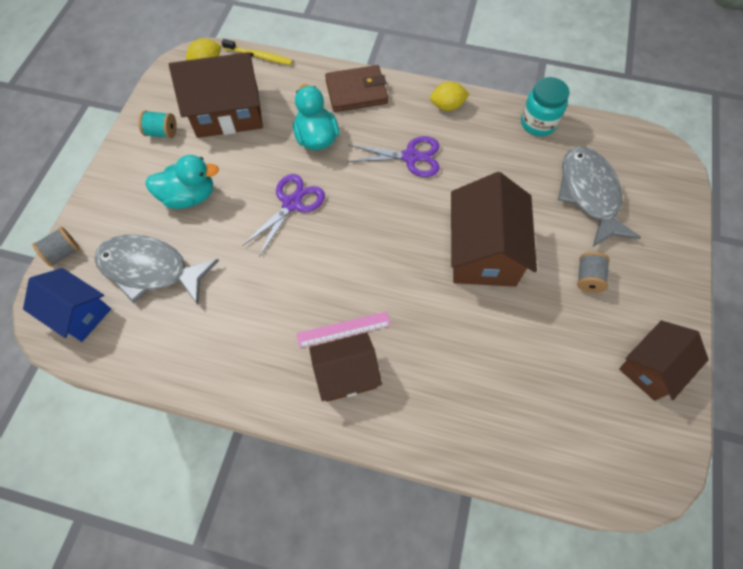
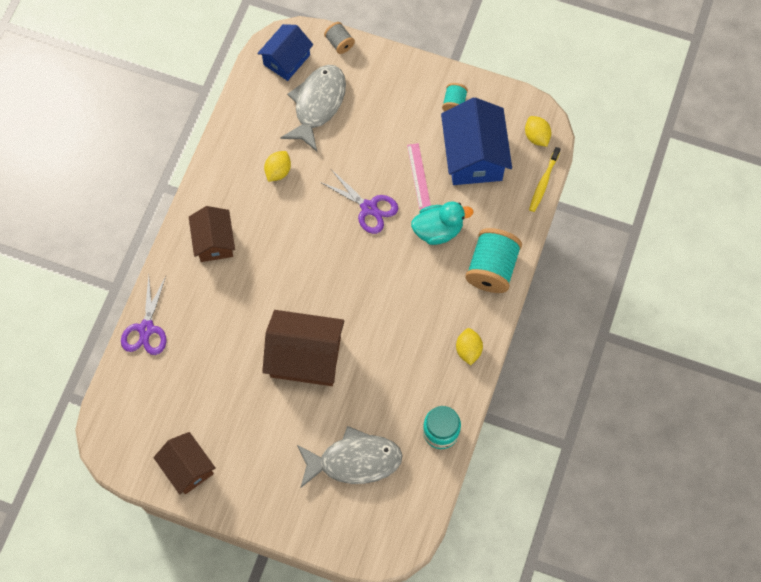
camera: 95 degrees right, 5 degrees up
turquoise duck [145,155,219,209] -> none
brown house [169,52,263,138] -> blue house [441,97,512,185]
pink ruler [296,311,391,348] -> pink ruler moved to [407,143,431,209]
brown wallet [325,65,388,112] -> turquoise spool [465,228,522,293]
purple scissors [347,136,440,177] -> purple scissors moved to [121,275,166,355]
grey spool [577,252,610,293] -> none
none -> yellow lemon [264,151,291,182]

